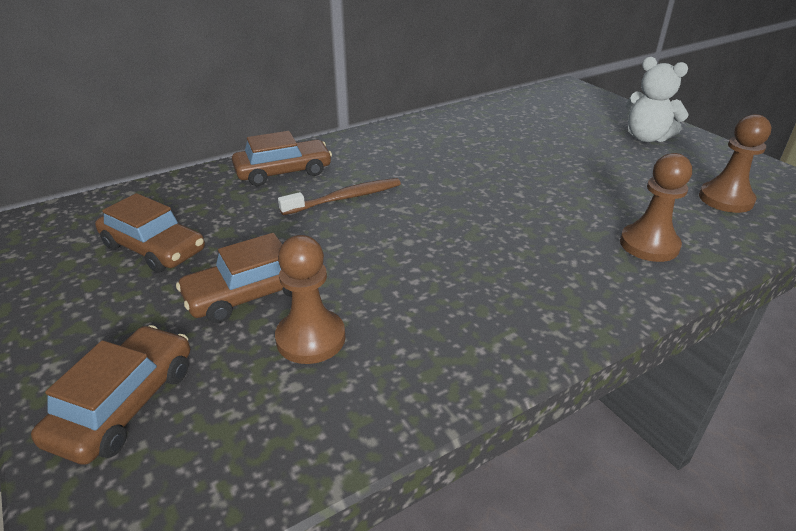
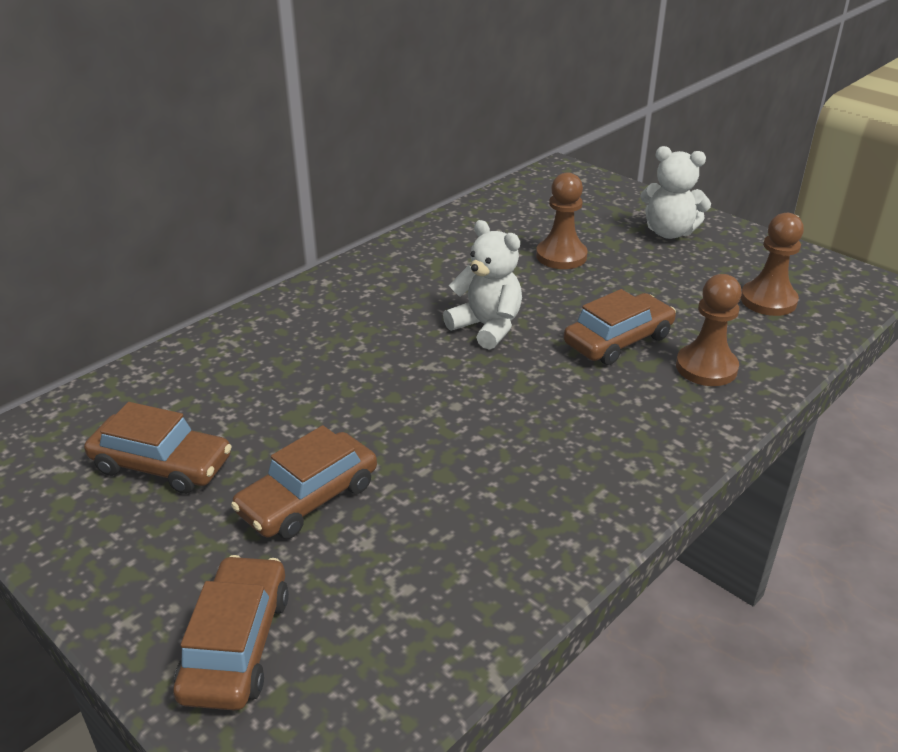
camera: 15 degrees left, 0 degrees up
brown car [232,131,332,186] -> brown car moved to [564,289,676,365]
brown pawn [275,235,346,364] -> brown pawn moved to [536,172,588,269]
brown toothbrush [278,178,401,215] -> none
none -> white teddy bear [443,220,522,350]

